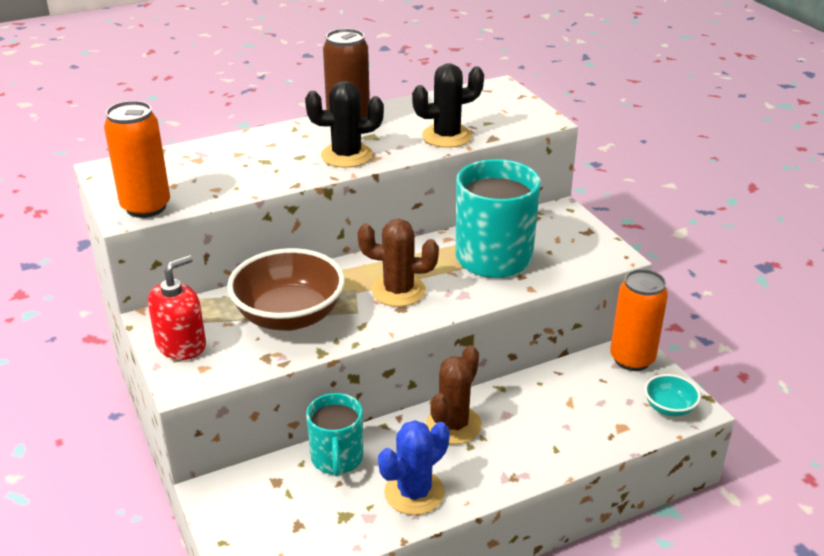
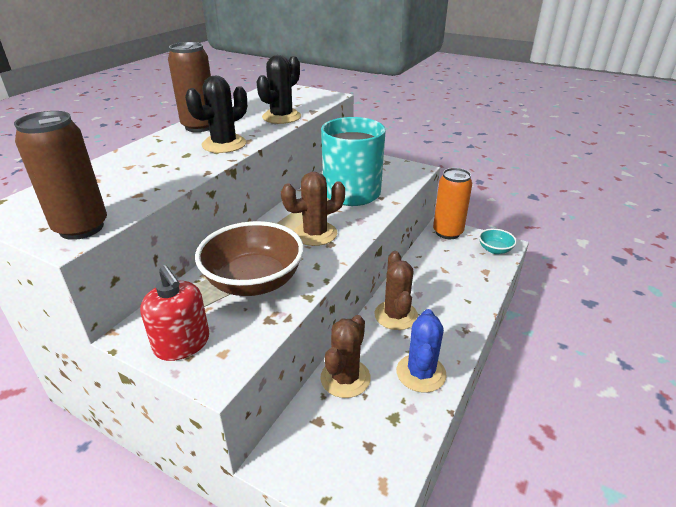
camera: 35 degrees left, 0 degrees up
orange can [104,101,170,218] -> brown can [14,111,107,240]
red soap dispenser [148,255,206,360] -> red soap dispenser turned 135 degrees clockwise [140,265,209,361]
turquoise mug [306,393,363,477] -> brown cactus [320,315,371,398]

